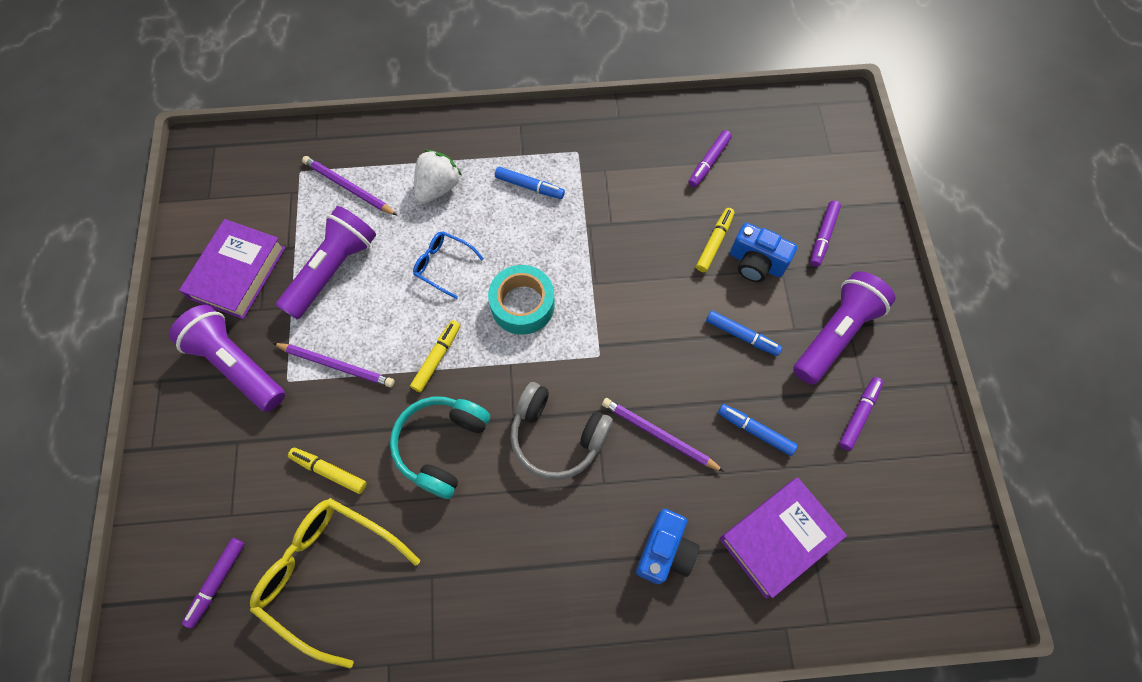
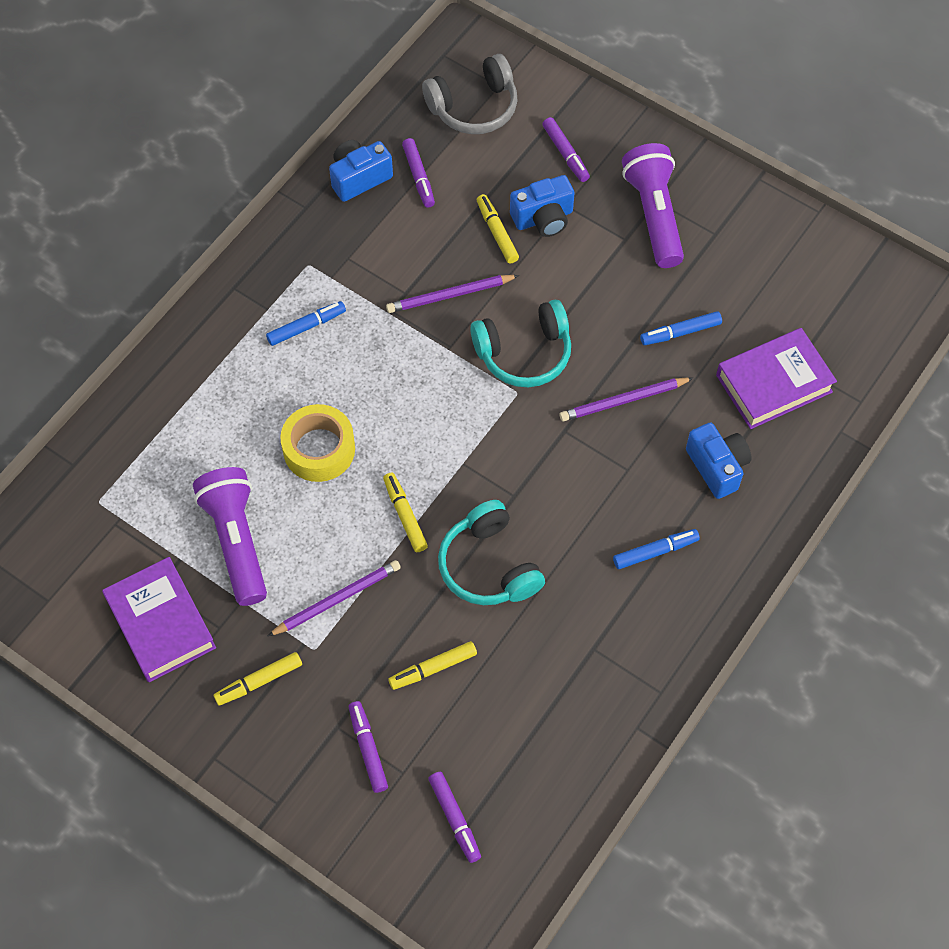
camera: 50 degrees left, 5 degrees down
purple flashlight [169,305,285,412] -> yellow marker [214,652,302,706]
yellow glasses [250,498,420,668] -> none
purple pencil [302,156,398,216] -> purple pencil moved to [386,275,519,313]
blue glasses [413,231,484,299] -> yellow tape [280,404,355,482]
white strawberry [414,150,462,203] -> none
turquoise tape [488,265,555,335] -> none
grey headphones [510,382,613,480] -> grey headphones moved to [422,54,517,134]
blue marker [706,311,782,356] -> blue marker moved to [613,529,700,569]
purple book [720,478,847,599] -> purple book turned 60 degrees clockwise [716,328,837,429]
purple marker [839,377,883,451] -> purple marker moved to [349,701,388,793]
none -> blue camera [329,140,393,202]
none -> turquoise headphones [470,300,571,387]

